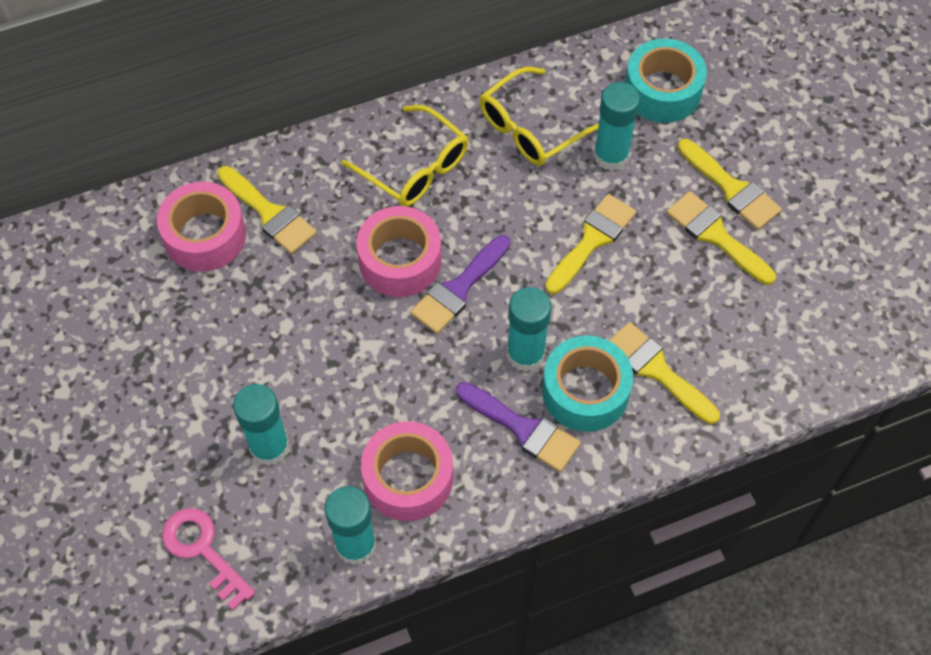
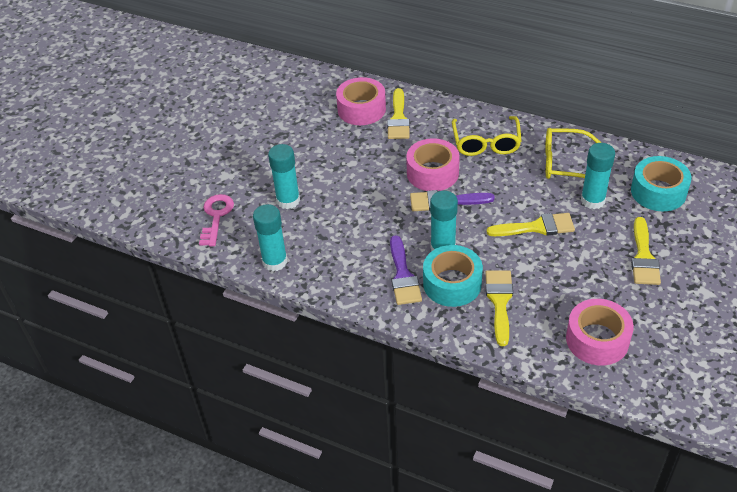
camera: 50 degrees right, 15 degrees down
pink tape [361,422,453,521] -> pink tape moved to [566,299,634,365]
yellow brush [666,191,776,285] -> none

